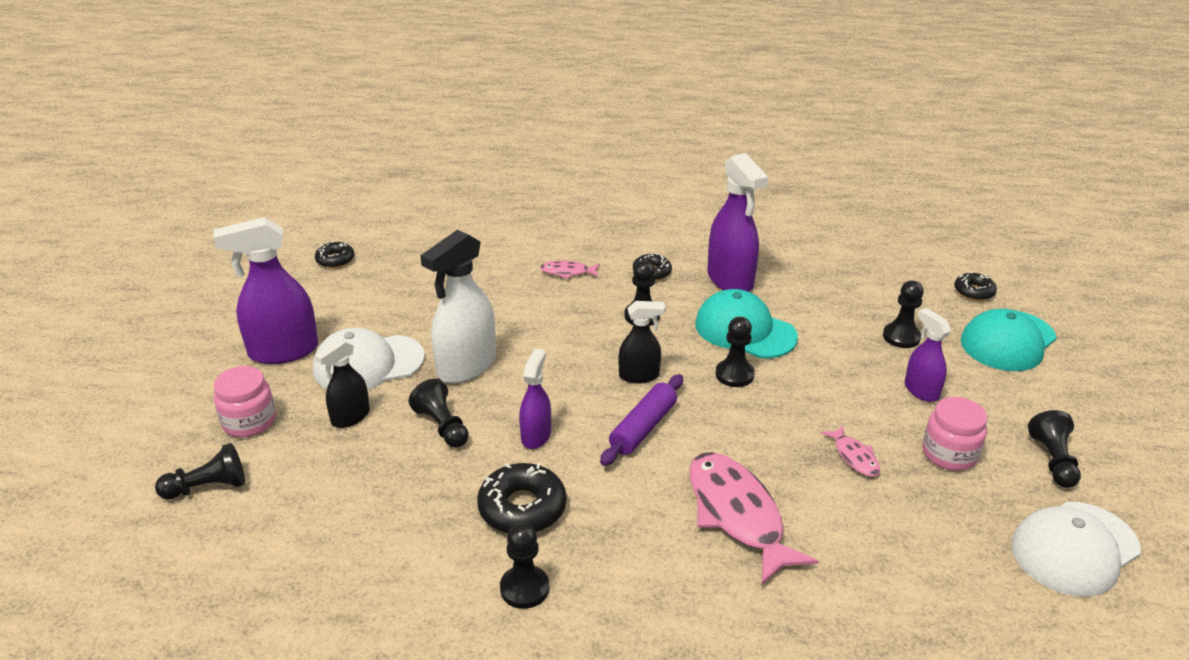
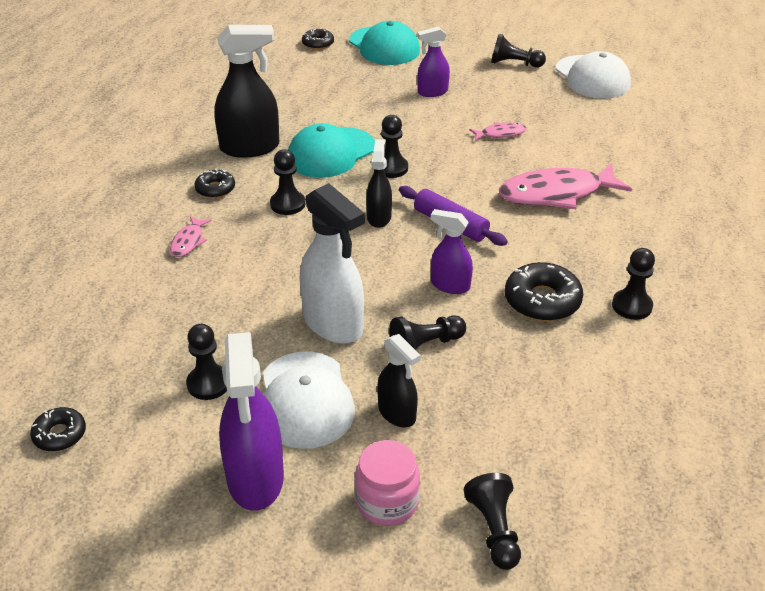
camera: 80 degrees left, 5 degrees up
purple spray bottle [707,153,768,292] -> black spray bottle [214,25,279,158]
black pawn [883,281,924,348] -> black pawn moved to [186,324,227,400]
pink jar [922,397,987,471] -> none

